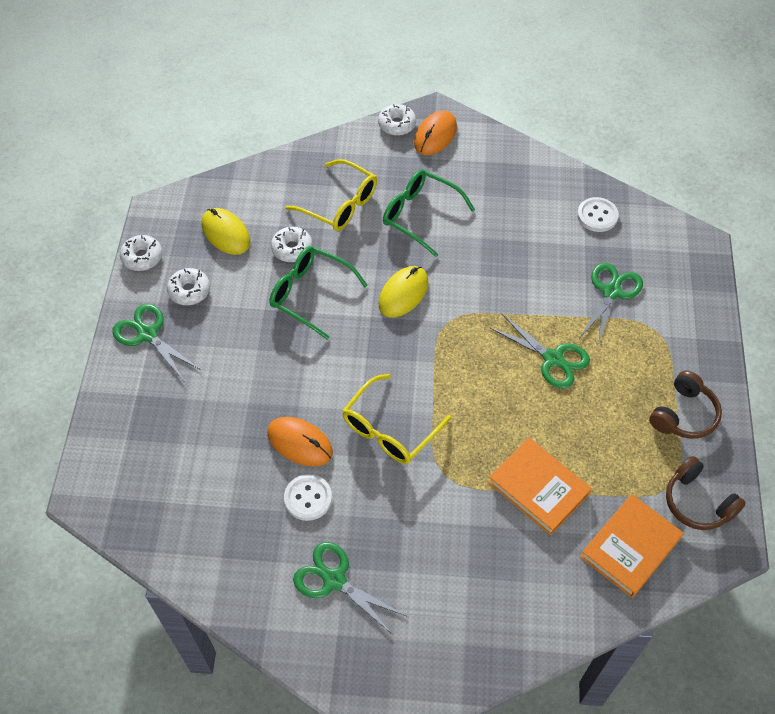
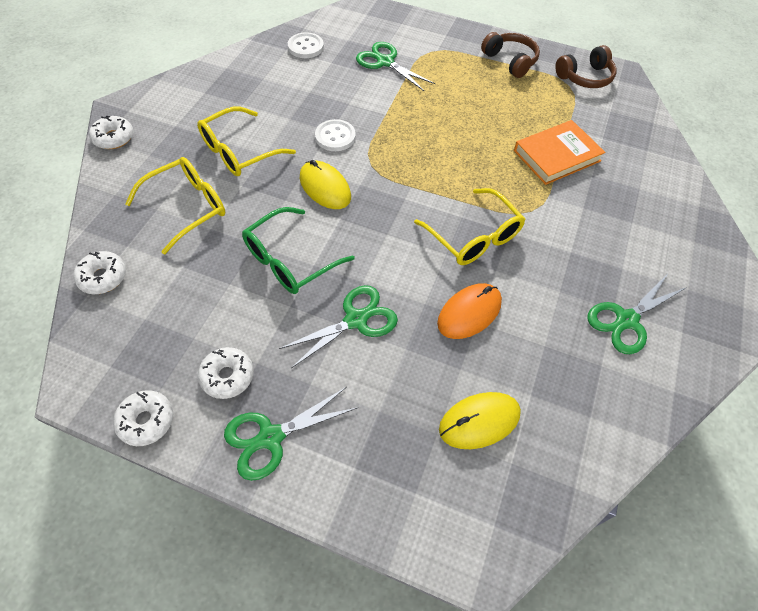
camera: 75 degrees left, 0 degrees up
yellow mouse [202,208,250,255] -> yellow mouse moved to [439,392,521,449]
white donut [271,227,313,262] -> white donut moved to [74,251,126,294]
white button [284,474,332,521] -> white button moved to [315,119,356,151]
green glasses [383,170,475,257] -> yellow glasses [197,107,296,176]
orange mouse [414,110,457,155] -> none
green scissors [490,314,590,389] -> green scissors moved to [279,285,398,368]
orange book [580,494,684,598] -> none

